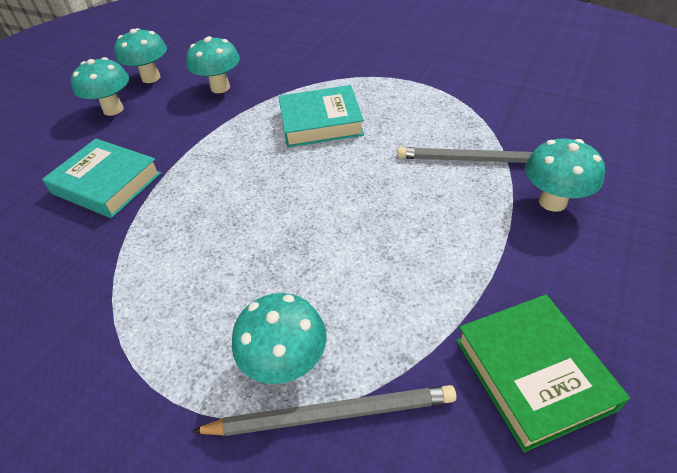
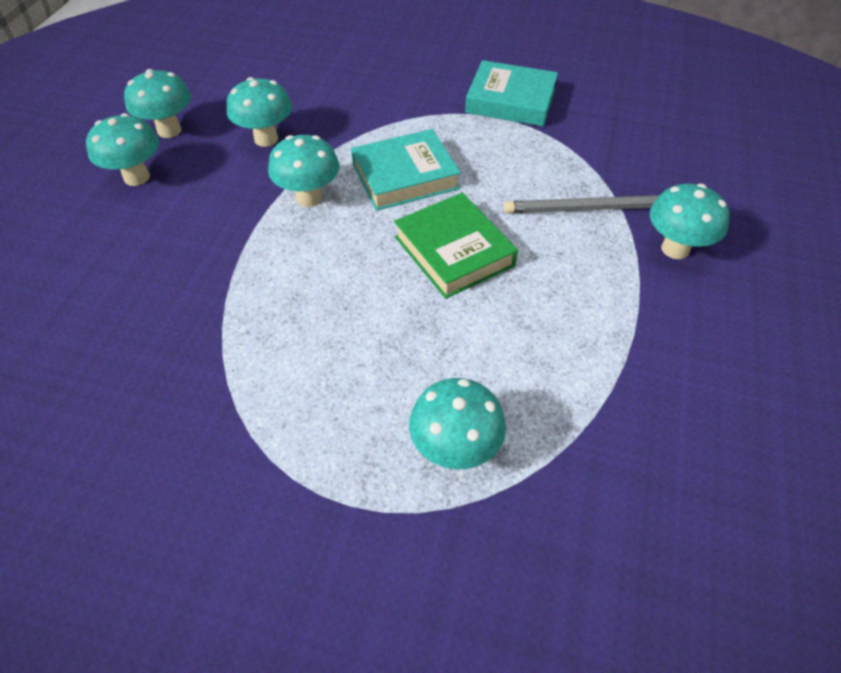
camera: 15 degrees left, 5 degrees up
turquoise book [42,139,161,218] -> turquoise book moved to [465,60,558,126]
grey pencil [191,385,457,436] -> none
green book [456,294,630,452] -> green book moved to [394,193,518,299]
none -> turquoise mushroom [268,135,339,207]

